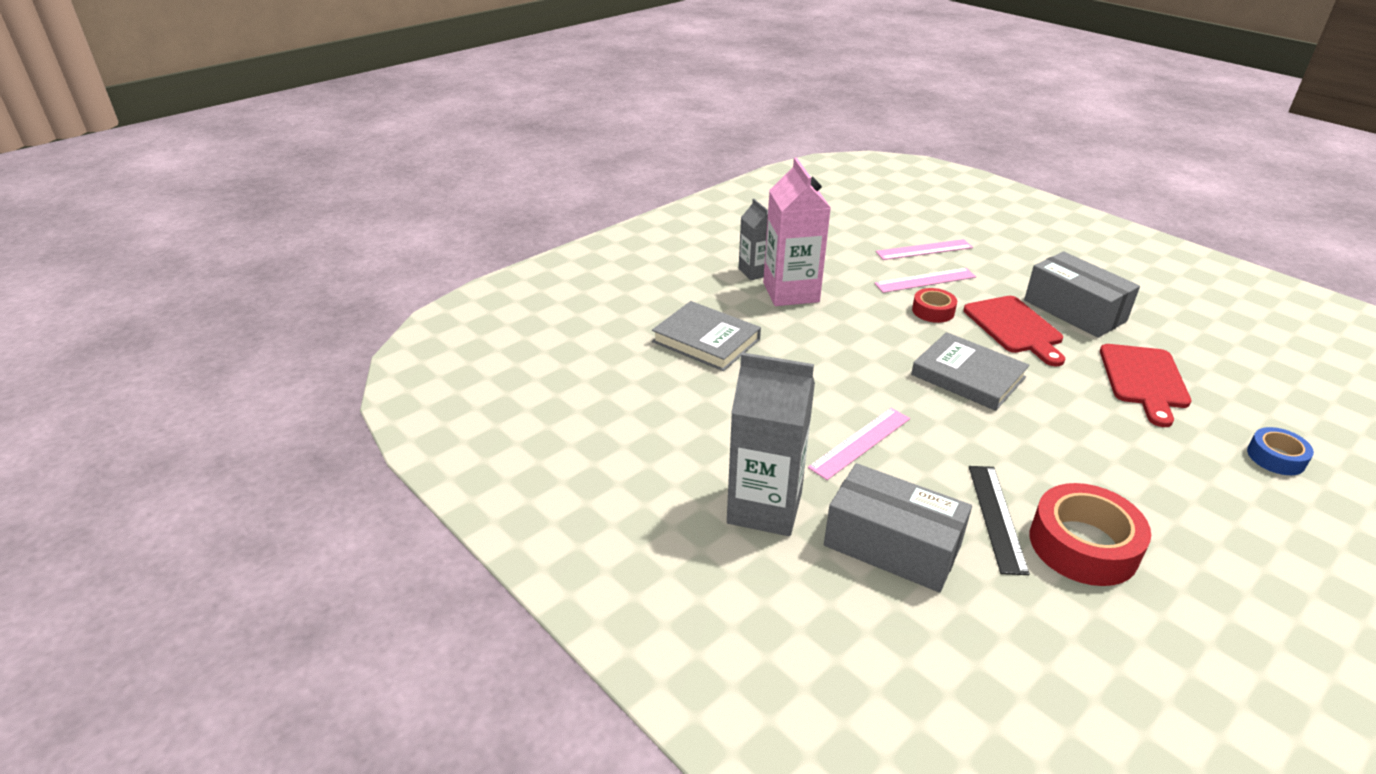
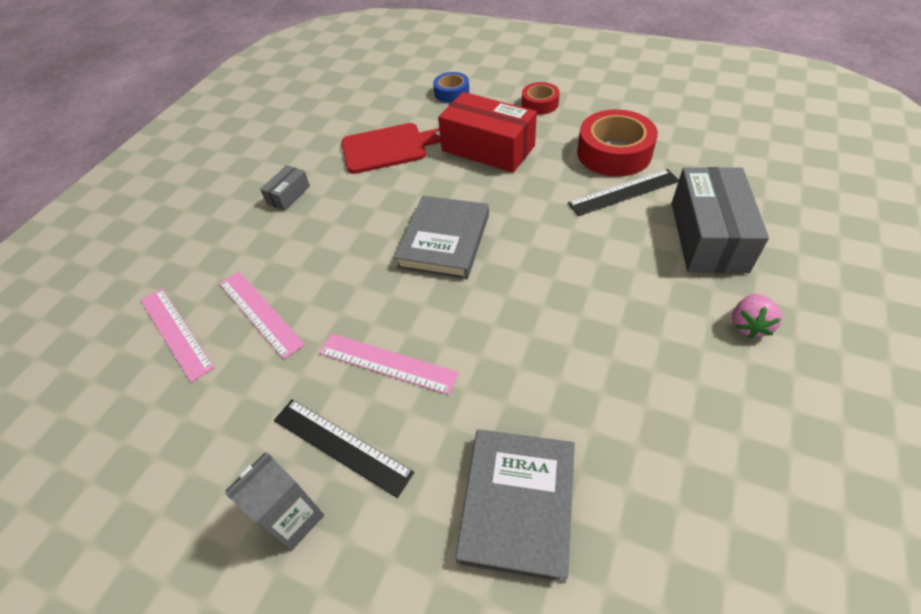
camera: 110 degrees left, 15 degrees up
grey carton [727,352,815,536] -> pink strawberry [732,294,782,338]
pink carton [763,158,831,306] -> black ruler [274,399,415,498]
pink ruler [808,408,910,480] -> pink ruler moved to [319,333,459,395]
red tape [912,288,957,323] -> red tape moved to [522,82,560,115]
red cutting board [963,296,1065,367] -> none
grey box [1024,252,1140,338] -> grey box [260,165,310,211], size x0.47
none -> red box [438,92,537,173]

